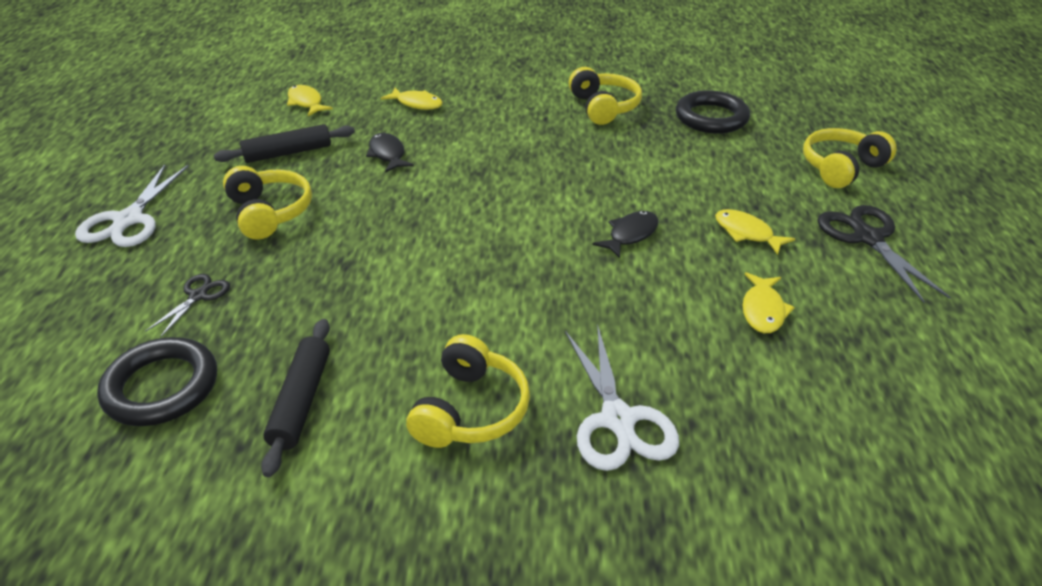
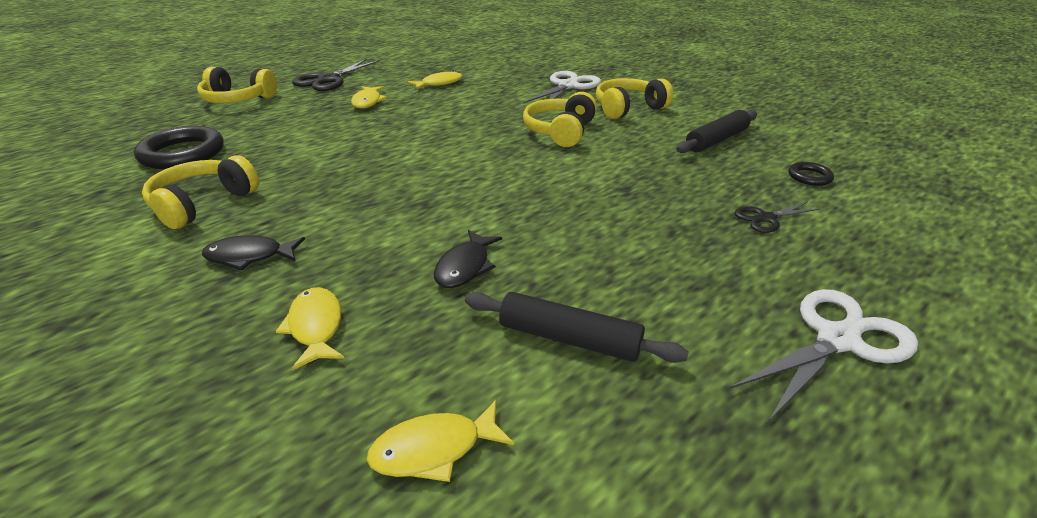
camera: 135 degrees left, 5 degrees down
black ring [97,337,217,426] -> black ring [788,162,834,186], size x0.49
yellow headphones [223,166,312,240] -> yellow headphones moved to [523,92,597,147]
yellow fish [287,85,333,116] -> yellow fish turned 60 degrees clockwise [367,400,514,482]
black fish [592,211,659,259] -> black fish moved to [202,235,305,270]

